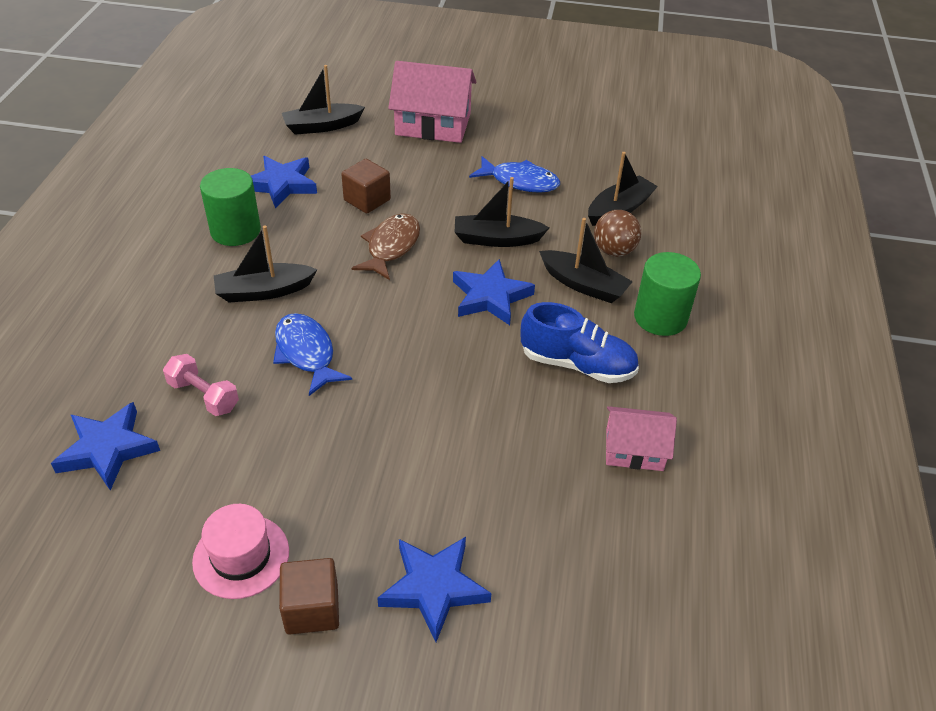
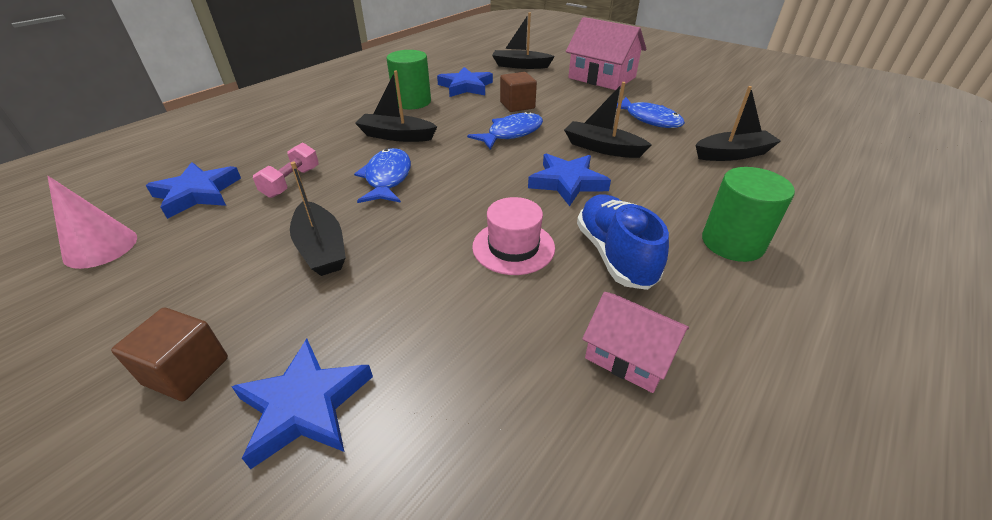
camera: 30 degrees right, 5 degrees down
pink dumbbell [163,354,239,416] -> pink dumbbell turned 45 degrees clockwise [253,143,319,198]
pink hat [192,504,289,599] -> pink hat moved to [472,197,555,275]
brown fish [352,213,420,280] -> blue fish [467,111,543,150]
blue shoe [521,302,639,383] -> blue shoe turned 150 degrees counterclockwise [577,195,669,290]
black boat [539,218,633,303] -> black boat moved to [290,162,346,276]
brown ball [594,210,641,257] -> none
none -> pink cone [47,176,137,269]

